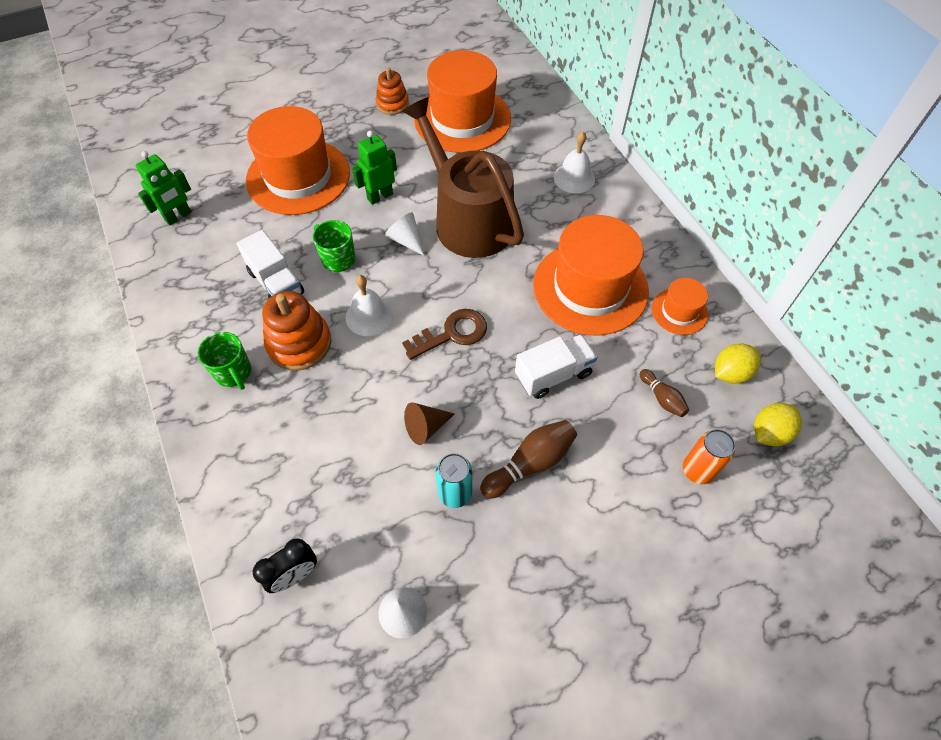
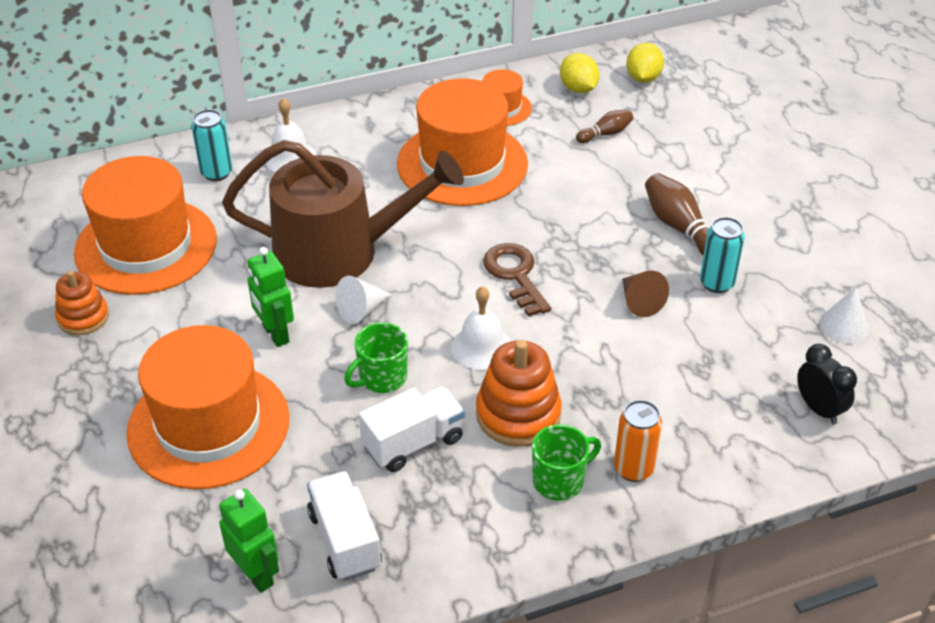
camera: 85 degrees left, 15 degrees down
brown watering can [402,97,524,258] -> brown watering can turned 150 degrees counterclockwise [222,140,464,288]
white truck [515,334,598,399] -> white truck moved to [307,471,382,581]
orange can [683,429,736,484] -> orange can moved to [614,400,662,482]
yellow lemon [754,403,802,446] -> yellow lemon turned 45 degrees clockwise [626,43,664,83]
none -> turquoise can [192,109,232,181]

